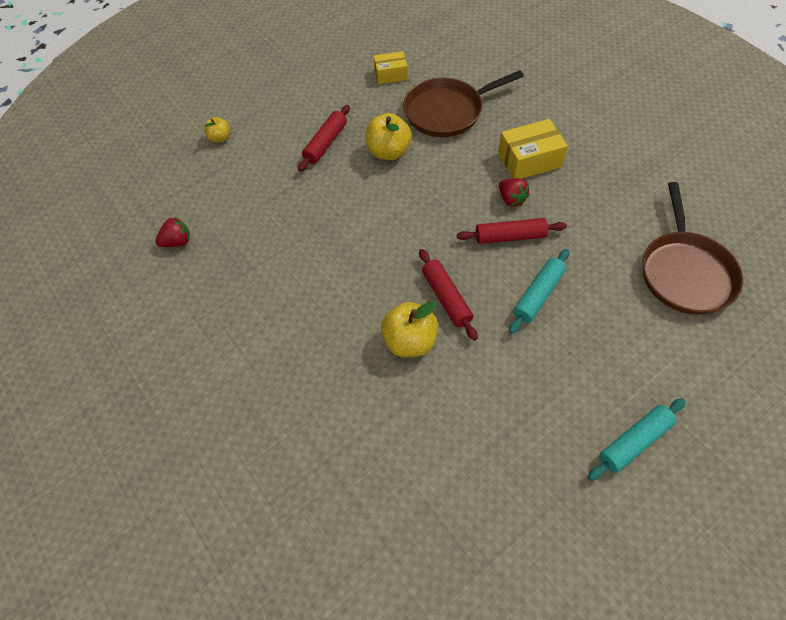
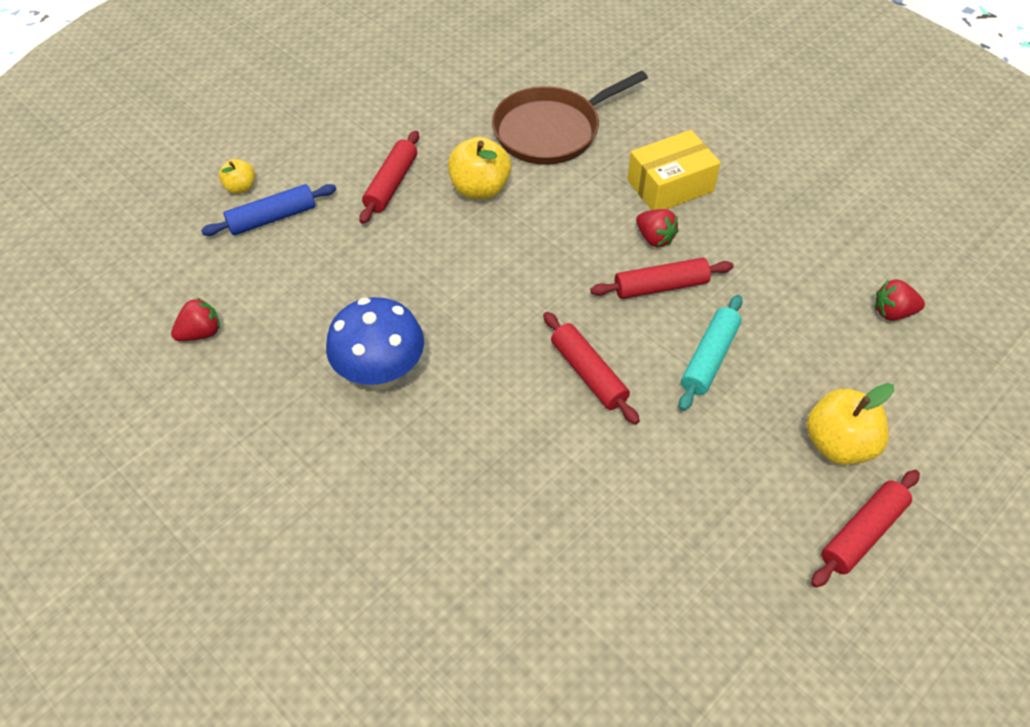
camera: 10 degrees left, 5 degrees down
yellow box [374,51,408,84] -> none
yellow apple [381,301,438,357] -> yellow apple moved to [806,383,894,465]
turquoise rolling pin [588,398,686,481] -> red rolling pin [811,470,920,588]
brown pan [642,182,743,315] -> red strawberry [875,279,925,321]
none -> blue rolling pin [201,184,336,236]
none -> blue mushroom [326,297,424,390]

